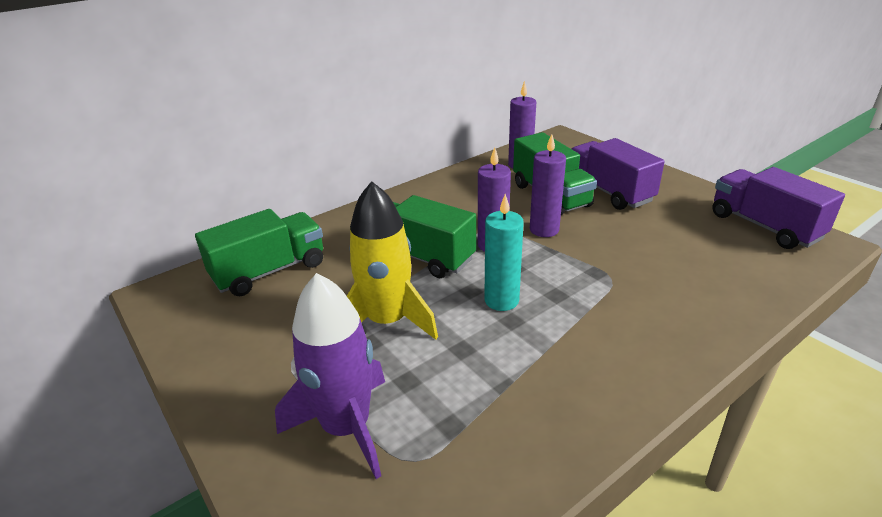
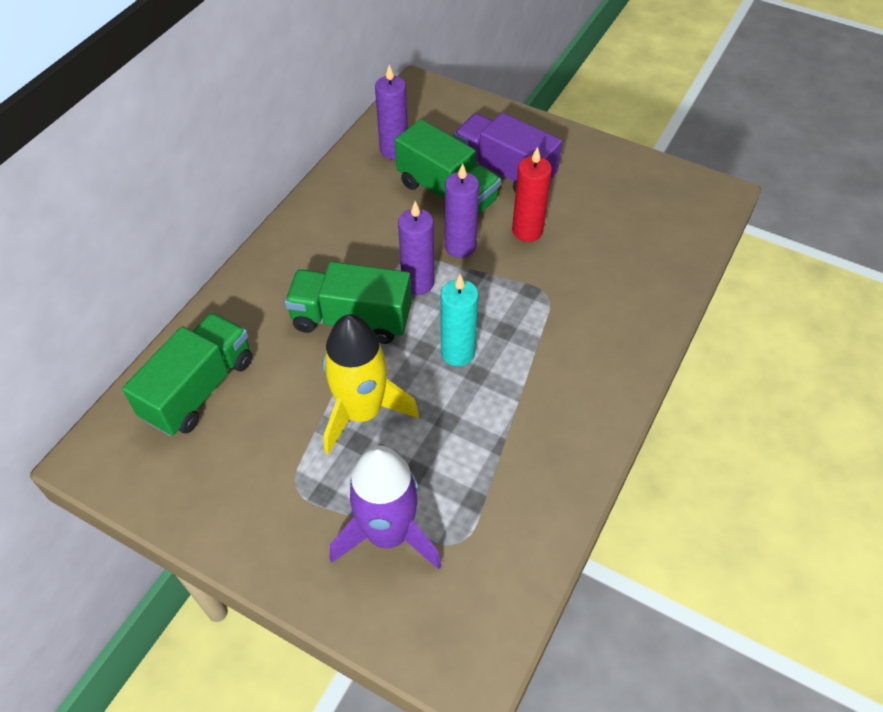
camera: 25 degrees left, 20 degrees up
purple truck [712,167,845,249] -> none
none -> red candle [512,147,552,242]

